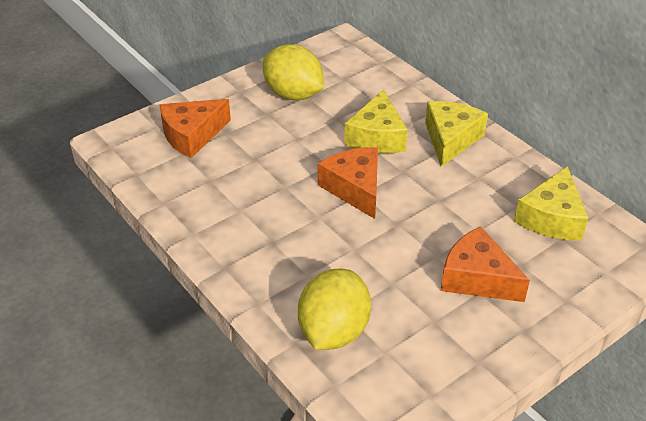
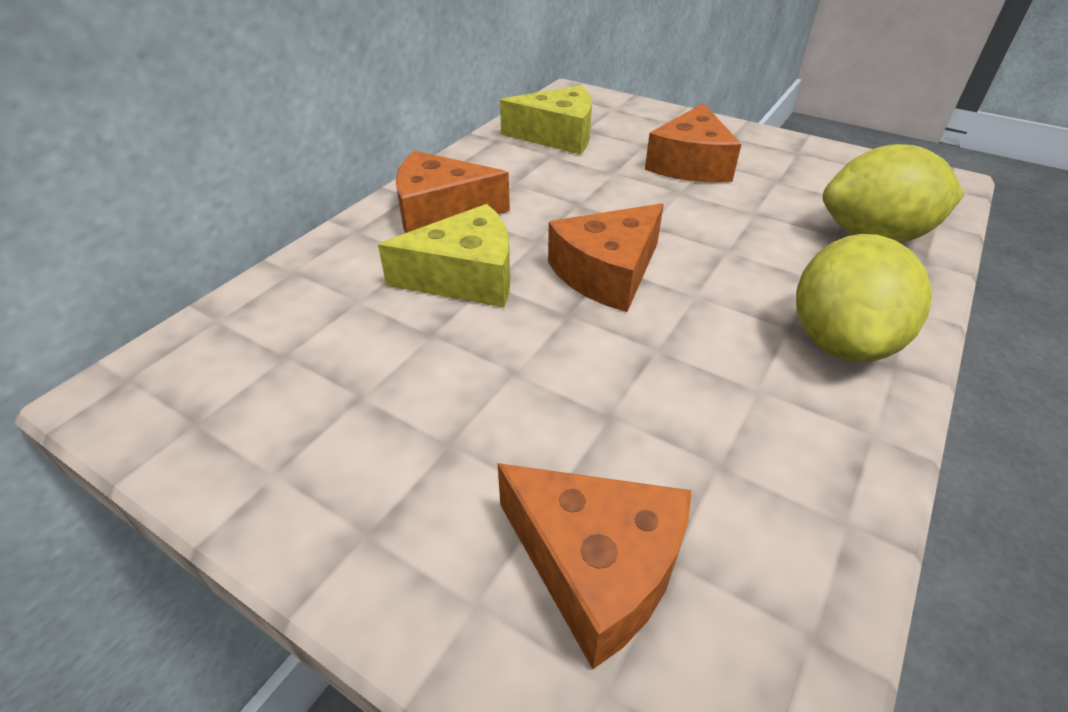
camera: 110 degrees left, 0 degrees up
yellow lemon [263,44,324,100] -> yellow lemon moved to [796,234,932,363]
yellow cheese [425,101,488,167] -> orange cheese [396,151,510,233]

